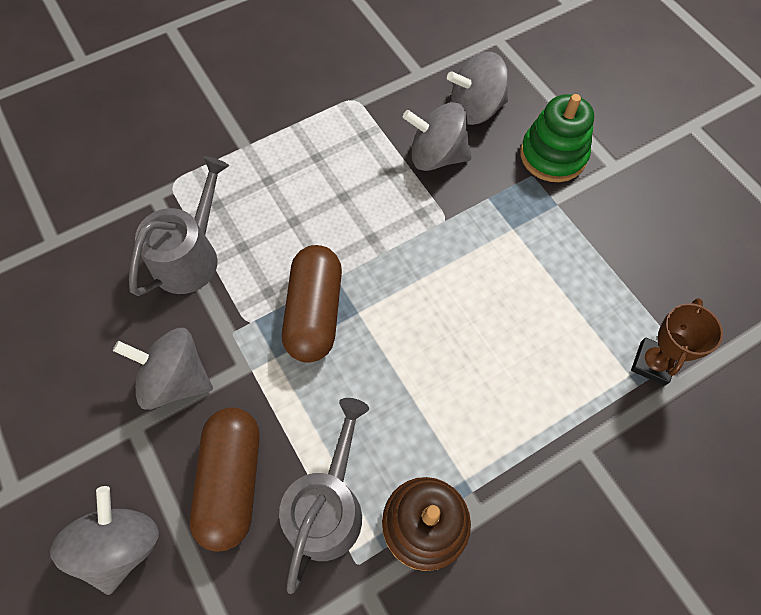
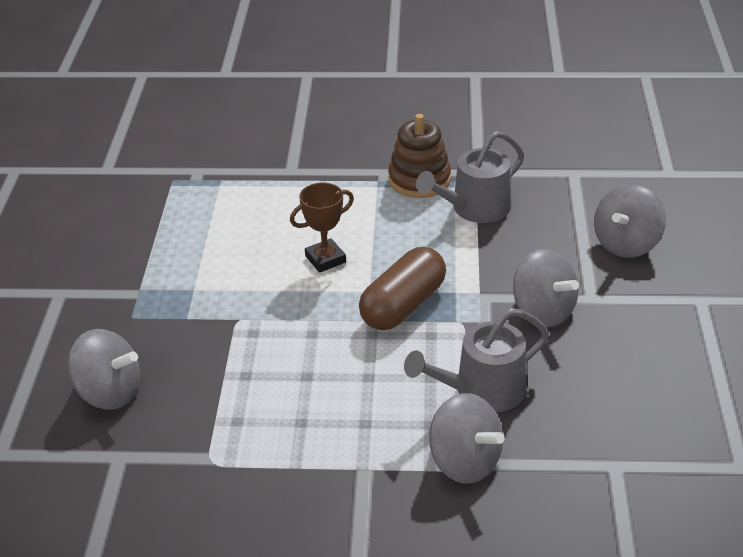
camera: 145 degrees left, 25 degrees down
brown capsule [190,407,260,552] -> none
grey spinning top [403,103,472,171] -> grey spinning top moved to [429,393,504,484]
green stacking toy [520,94,594,182] -> none
brown trophy [631,298,723,386] -> brown trophy moved to [290,183,354,273]

